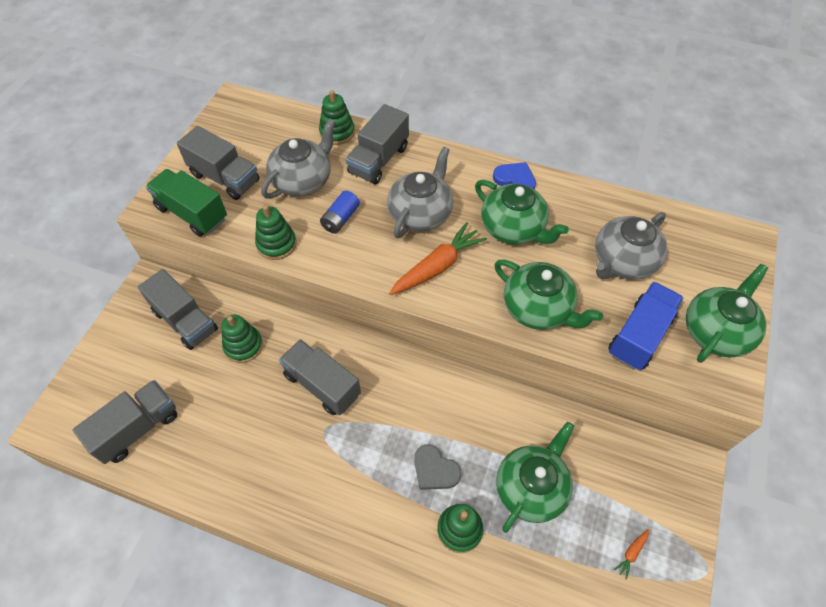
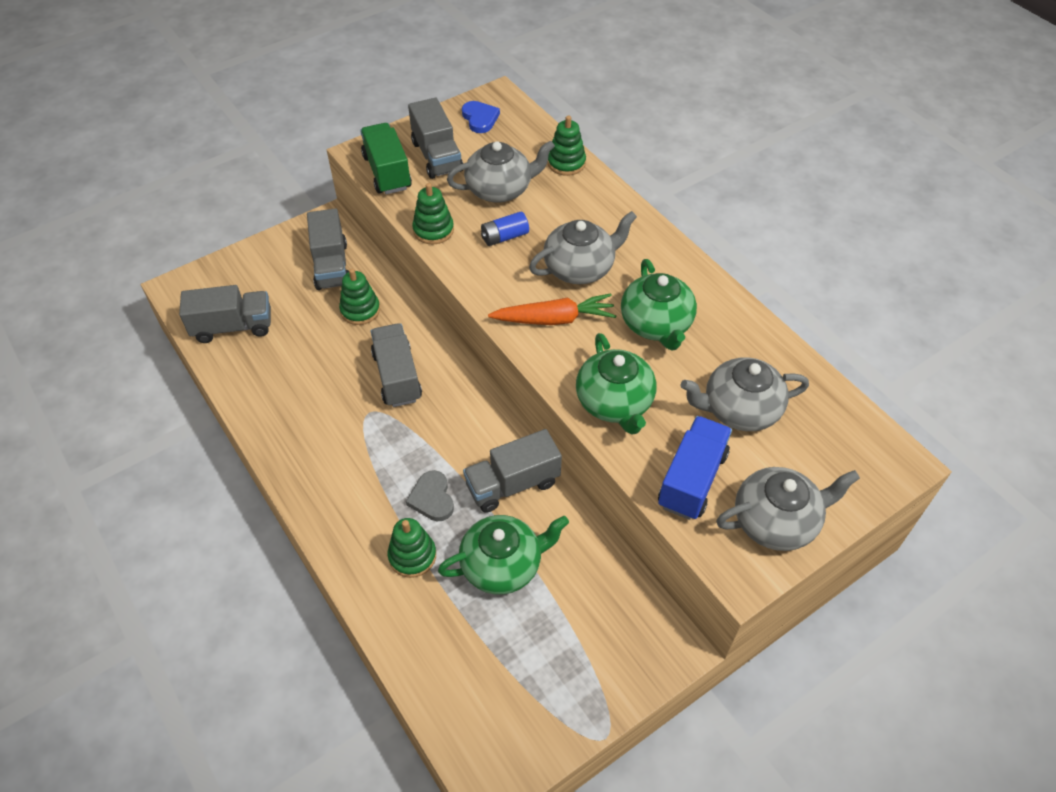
camera: 35 degrees right, 5 degrees down
grey truck [346,104,409,185] -> grey truck moved to [463,429,562,513]
blue heart [493,162,536,189] -> blue heart moved to [462,101,500,133]
blue truck [608,282,684,370] -> blue truck turned 45 degrees counterclockwise [658,416,732,520]
orange carrot [614,529,649,580] -> none
green teapot [686,264,768,362] -> grey teapot [716,467,860,551]

